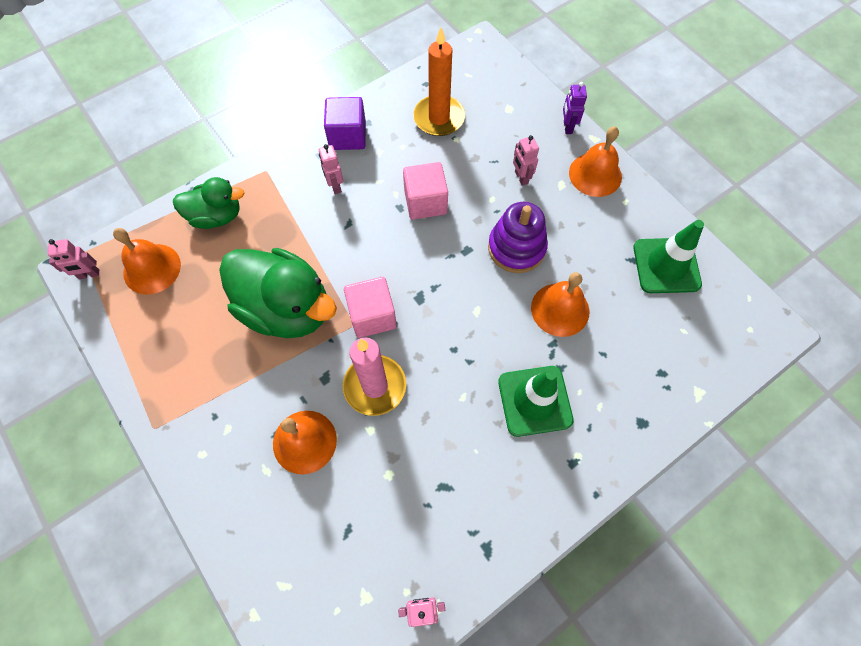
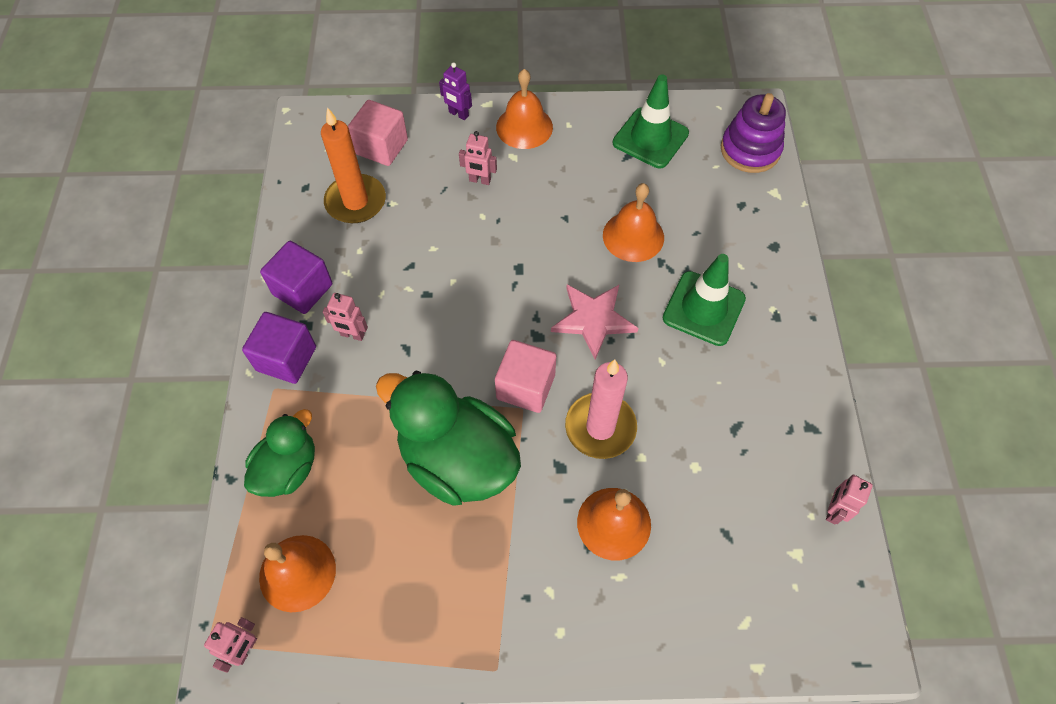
camera: 55 degrees left, 5 degrees down
green duck [219,248,337,338] -> green duck turned 120 degrees counterclockwise [376,371,521,506]
pink cube [403,162,448,220] -> pink cube moved to [348,100,408,166]
purple stacking toy [488,202,548,273] -> purple stacking toy moved to [721,93,786,173]
none -> purple cube [242,312,316,384]
none -> pink star [551,285,638,360]

